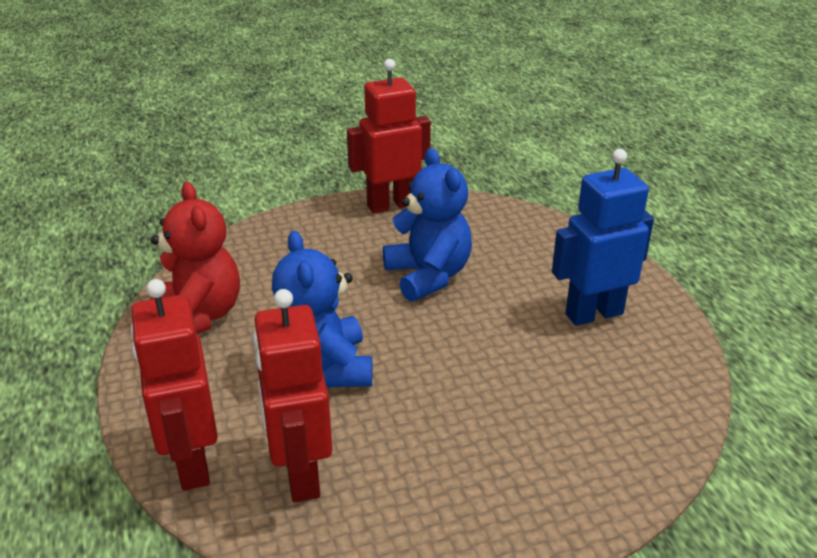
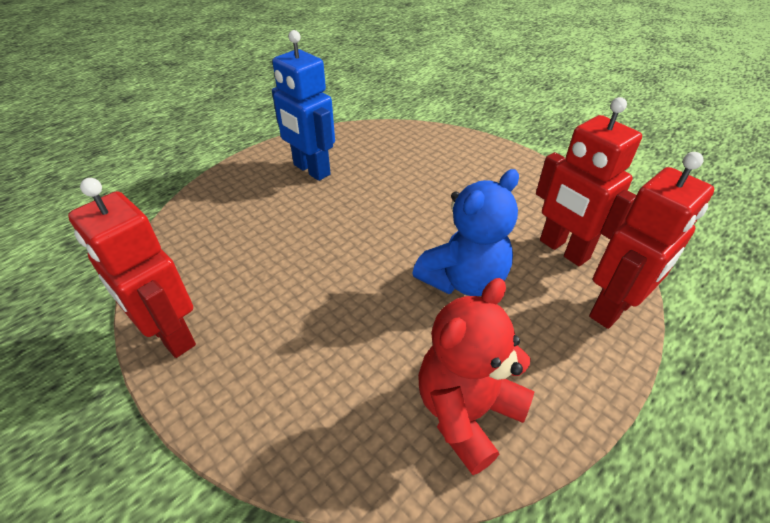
camera: 115 degrees left, 10 degrees up
red robot [253,289,333,502] -> red robot turned 90 degrees clockwise [536,97,642,266]
blue teddy bear [383,148,472,302] -> none

